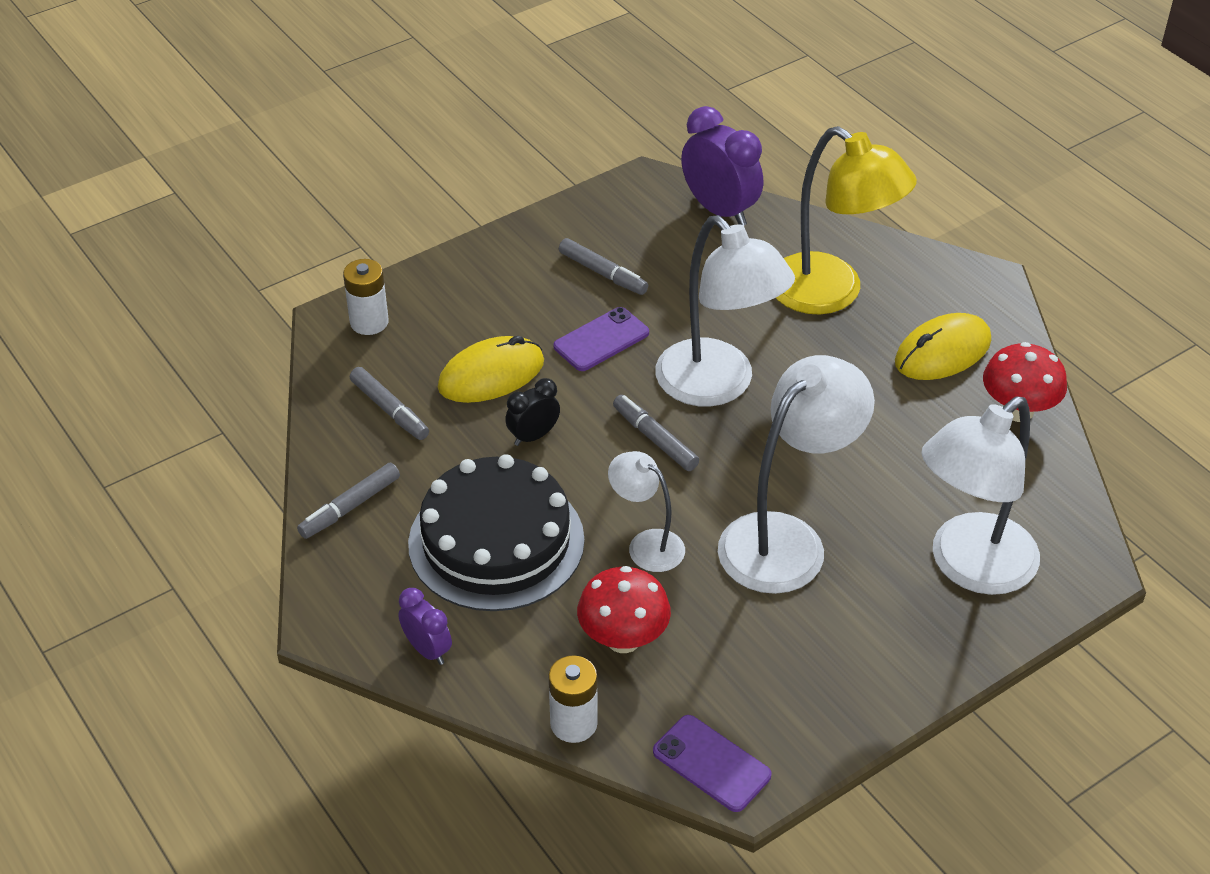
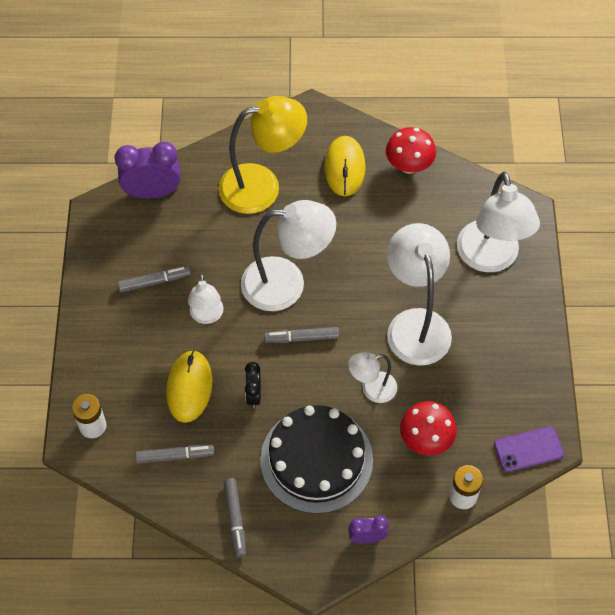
camera: 55 degrees left, 15 degrees up
purple phone [553,307,649,371] -> white lamp [188,274,224,324]

